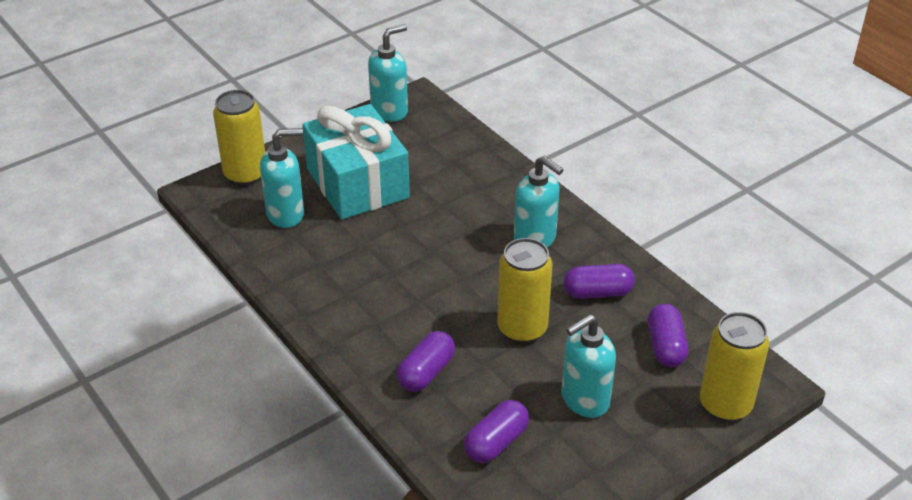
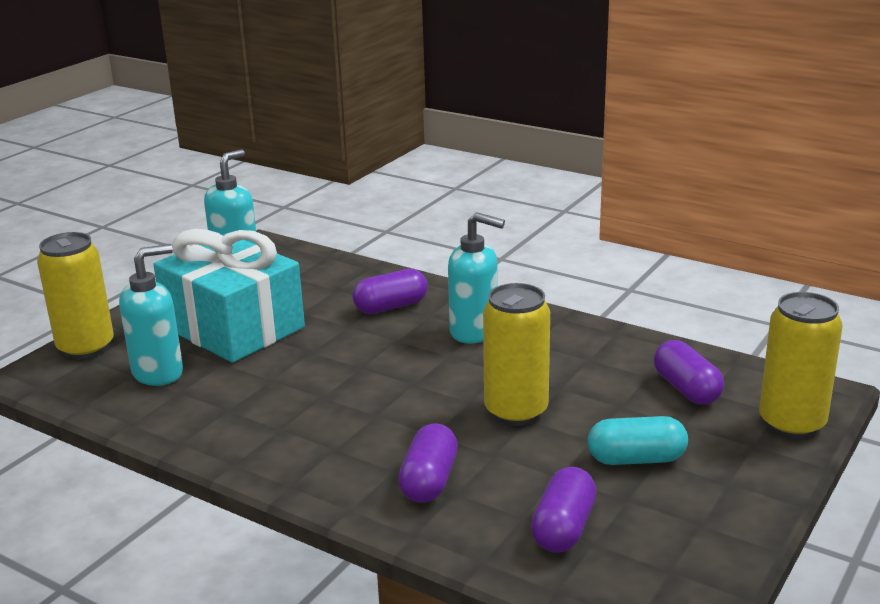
camera: 20 degrees left, 15 degrees down
turquoise soap dispenser [561,314,616,418] -> turquoise capsule [588,416,688,465]
purple capsule [564,264,635,299] -> purple capsule moved to [353,269,427,314]

